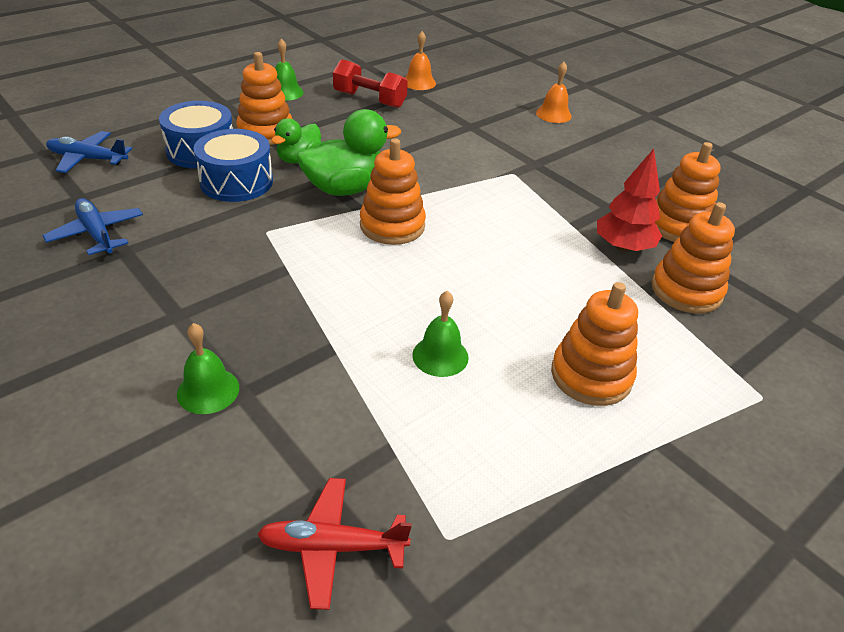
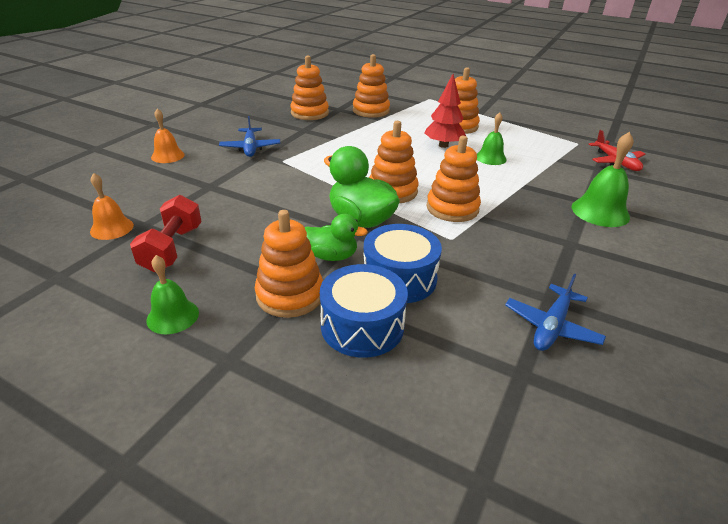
camera: 110 degrees left, 5 degrees down
blue plane [46,131,132,173] -> blue plane moved to [219,116,280,157]
green bell [177,323,239,414] -> green bell [572,132,634,227], size x1.51
red tree [597,149,662,252] -> red tree moved to [424,74,466,148]
none -> orange stacking toy [427,136,481,222]

